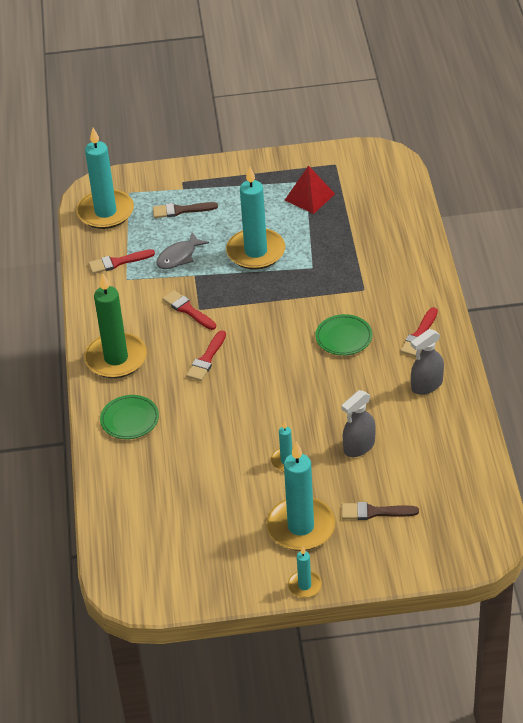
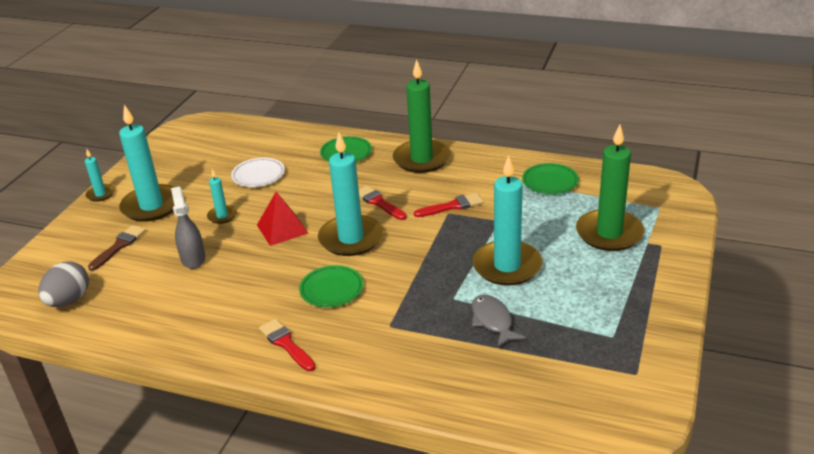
camera: 115 degrees right, 10 degrees down
turquoise candle [76,128,134,229] -> turquoise candle moved to [318,133,383,256]
red brush [88,249,155,274] -> green plate [522,163,579,194]
brown brush [153,202,218,218] -> green candle [576,124,644,251]
grey fish [156,232,209,269] -> grey fish moved to [472,295,526,348]
red pyramid [285,165,335,214] -> red pyramid moved to [257,192,308,246]
grey spray bottle [411,329,444,395] -> none
none -> grey egg [38,261,89,307]
none -> white plate [231,158,285,187]

